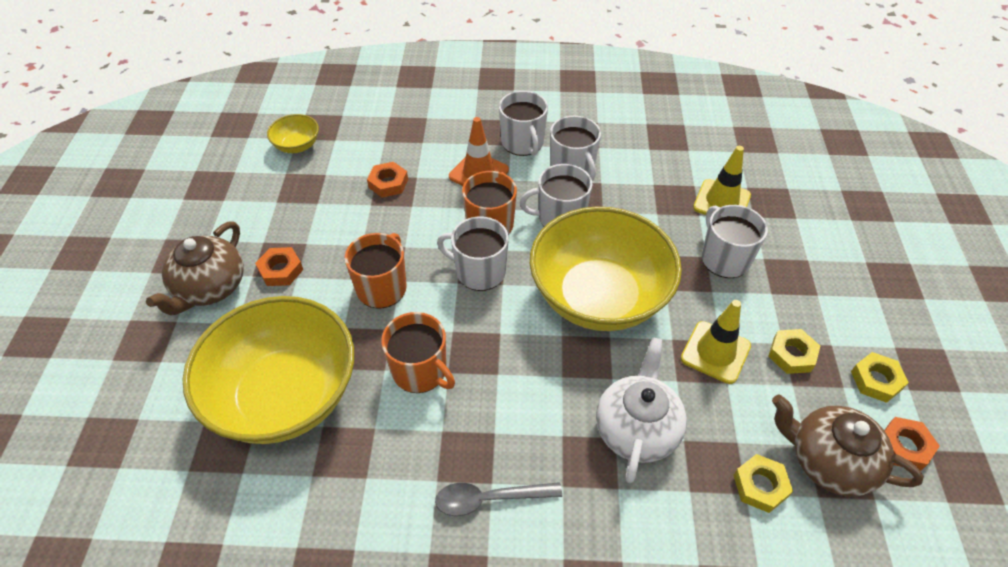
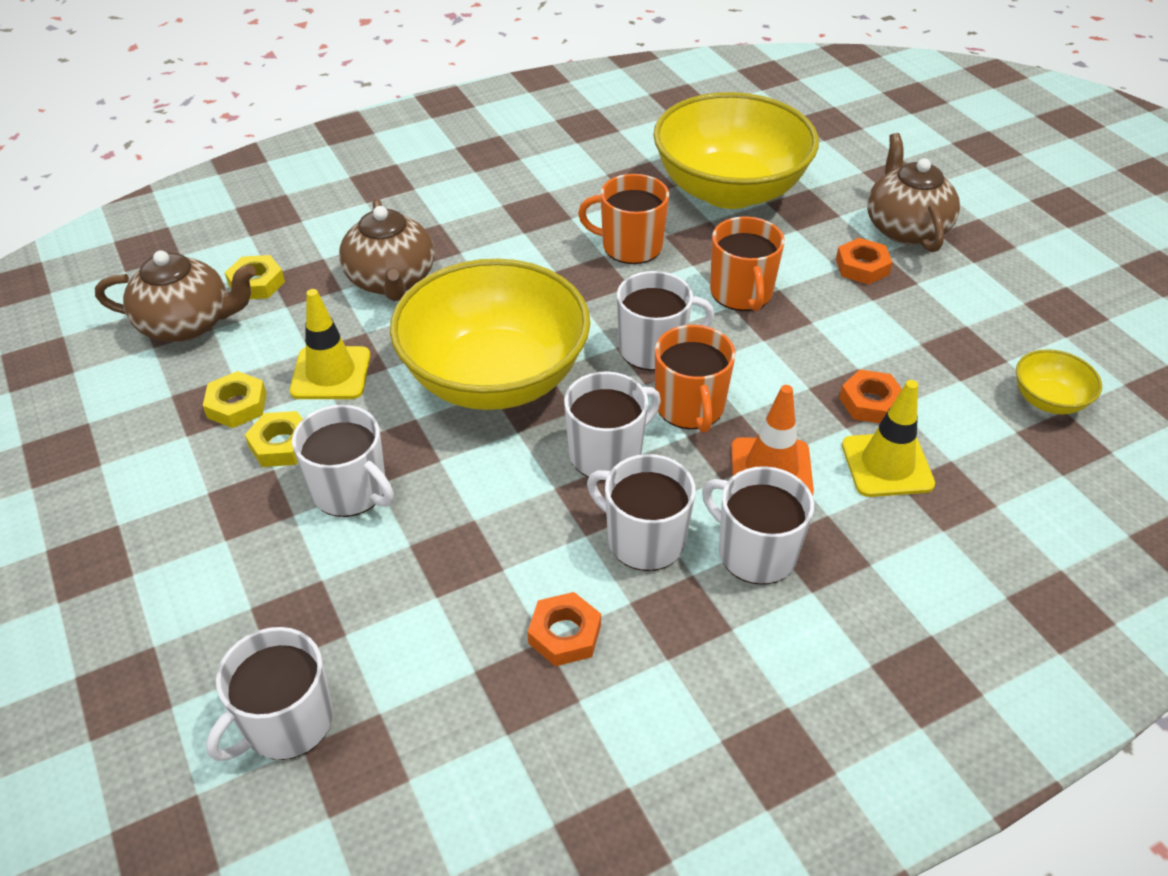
camera: 150 degrees right, 5 degrees down
grey spoon [435,482,562,516] -> none
white teapot [596,337,687,483] -> brown teapot [339,199,435,301]
yellow traffic cone [693,146,751,215] -> yellow traffic cone moved to [842,380,935,497]
yellow nut [851,352,909,403] -> yellow nut moved to [245,411,303,467]
orange nut [884,417,940,471] -> orange nut moved to [528,592,601,666]
none -> white mug [206,627,333,761]

